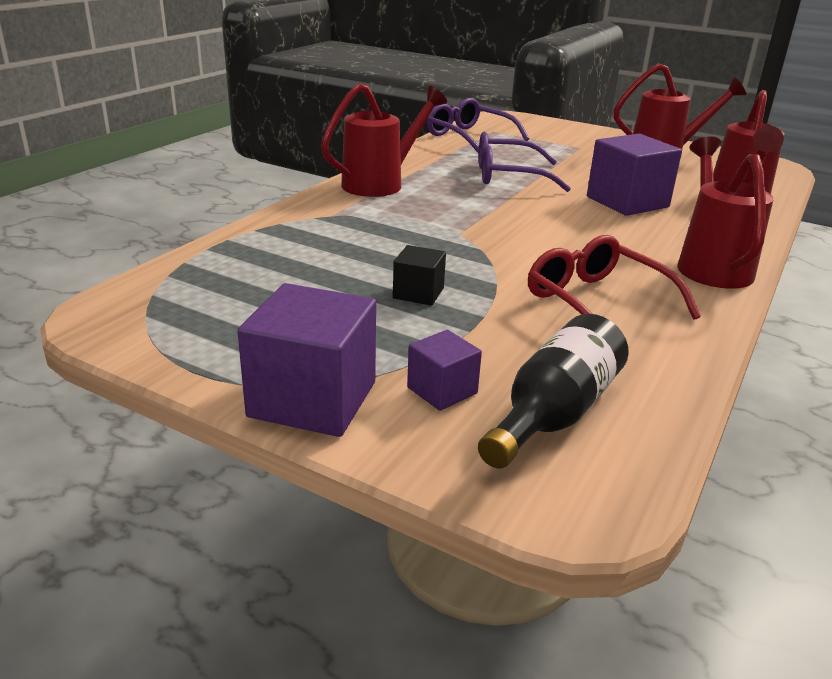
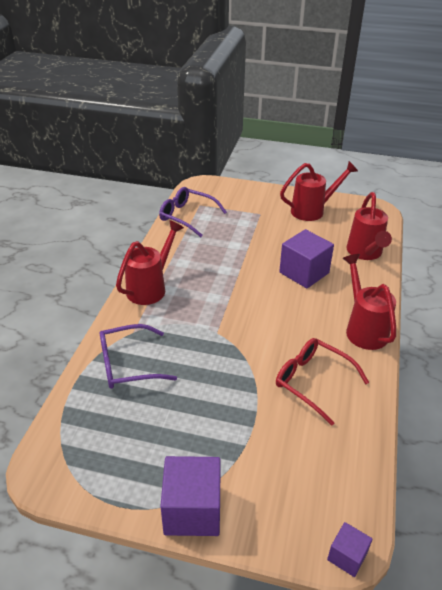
camera: 15 degrees left, 10 degrees up
black cube [393,245,446,305] -> none
purple cube [407,330,482,411] -> purple cube moved to [327,522,373,577]
black bottle [478,314,629,468] -> none
purple glasses [479,132,571,192] -> purple glasses moved to [99,324,177,389]

